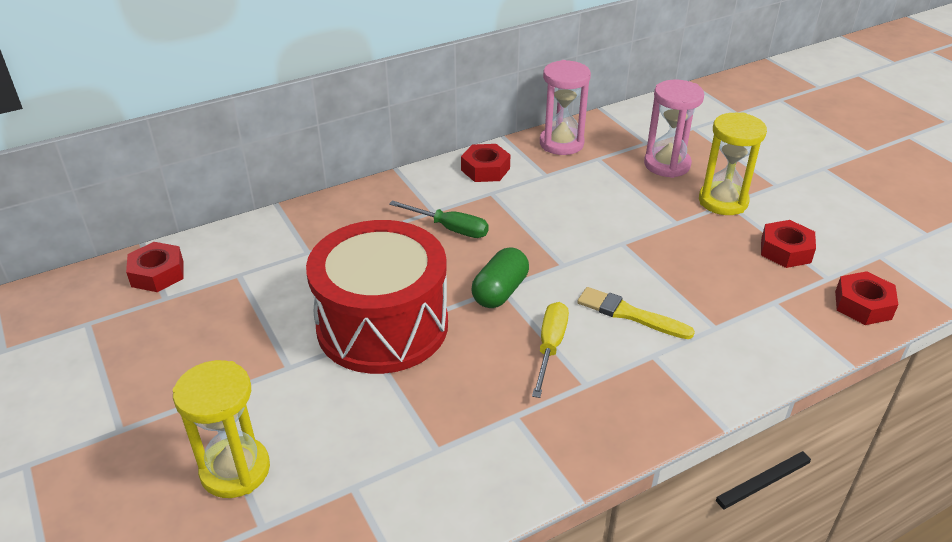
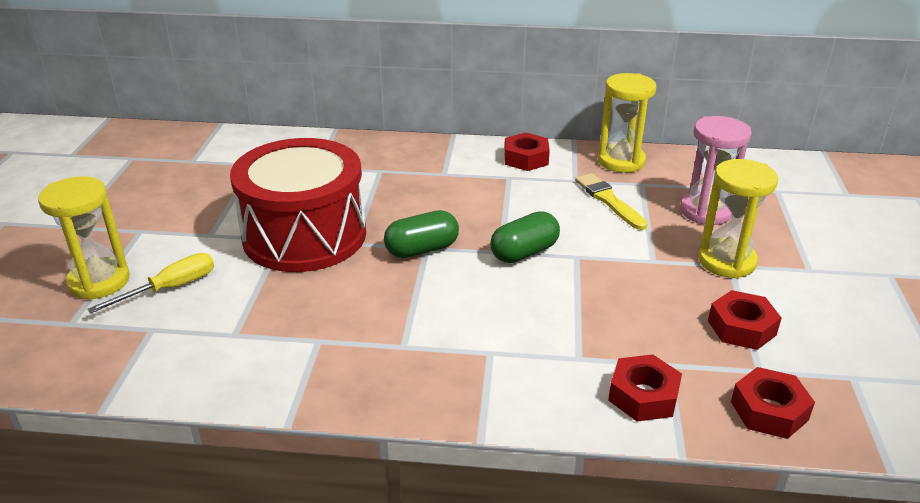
camera: 35 degrees right, 5 degrees down
red nut [126,242,184,292] -> red nut moved to [608,354,682,422]
green screwdriver [389,200,489,238] -> none
yellow screwdriver [532,302,569,398] -> yellow screwdriver moved to [87,253,214,314]
pink hourglass [540,60,591,155] -> yellow hourglass [598,73,657,173]
yellow brush [577,287,695,339] -> yellow brush moved to [575,173,648,230]
none -> green capsule [490,211,560,263]

